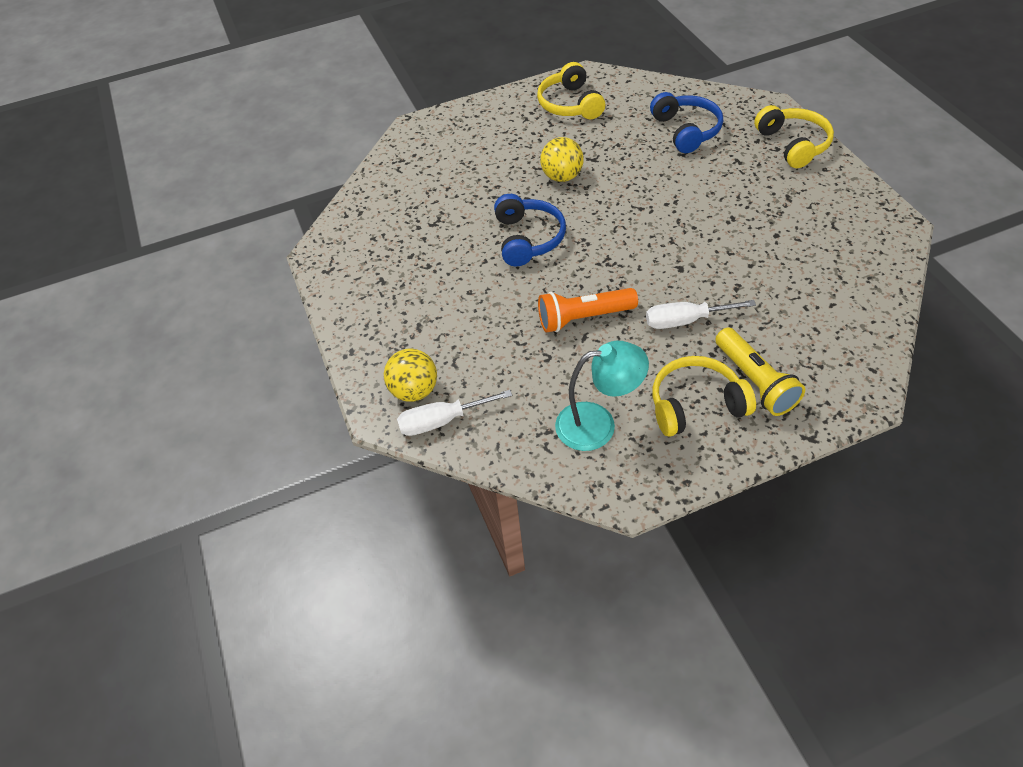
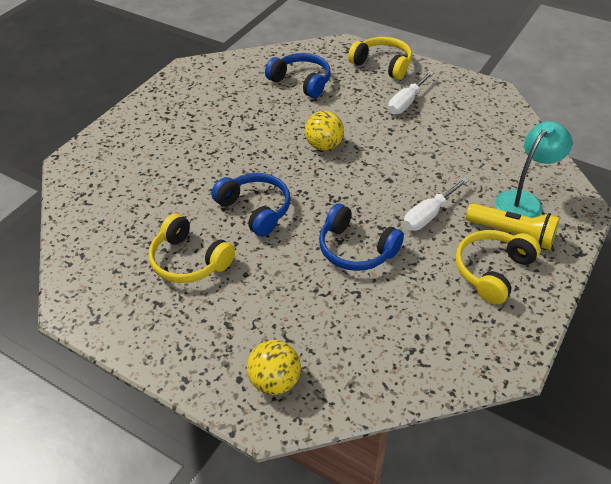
camera: 40 degrees left, 5 degrees down
white screwdriver [397,390,512,436] -> white screwdriver moved to [388,71,434,115]
yellow headphones [537,62,605,119] -> yellow headphones moved to [148,214,235,283]
orange flashlight [538,288,638,332] -> blue headphones [319,203,404,271]
yellow ball [540,137,584,182] -> yellow ball moved to [305,111,344,151]
turquoise lamp [555,341,649,451] -> turquoise lamp moved to [495,121,572,218]

